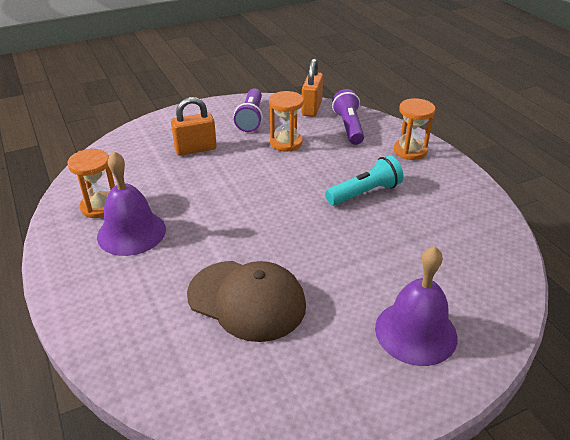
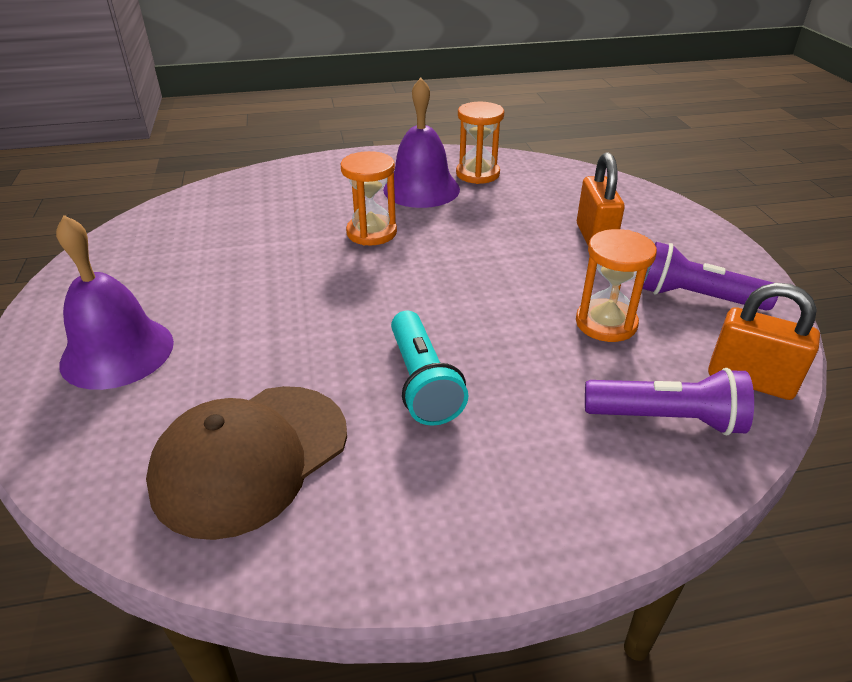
camera: 105 degrees right, 0 degrees up
brown cap [187,261,306,342] -> brown cap moved to [146,386,347,540]
orange hourglass [394,98,435,160] -> orange hourglass moved to [341,151,397,245]

